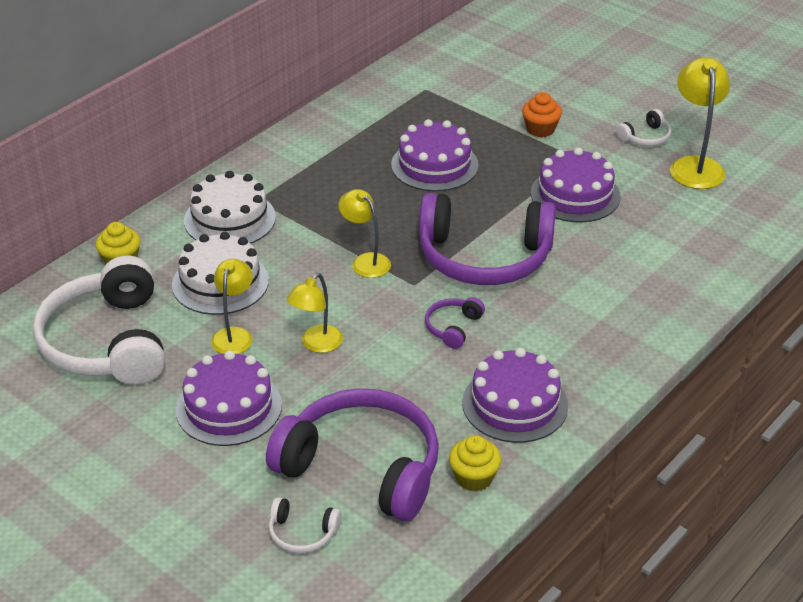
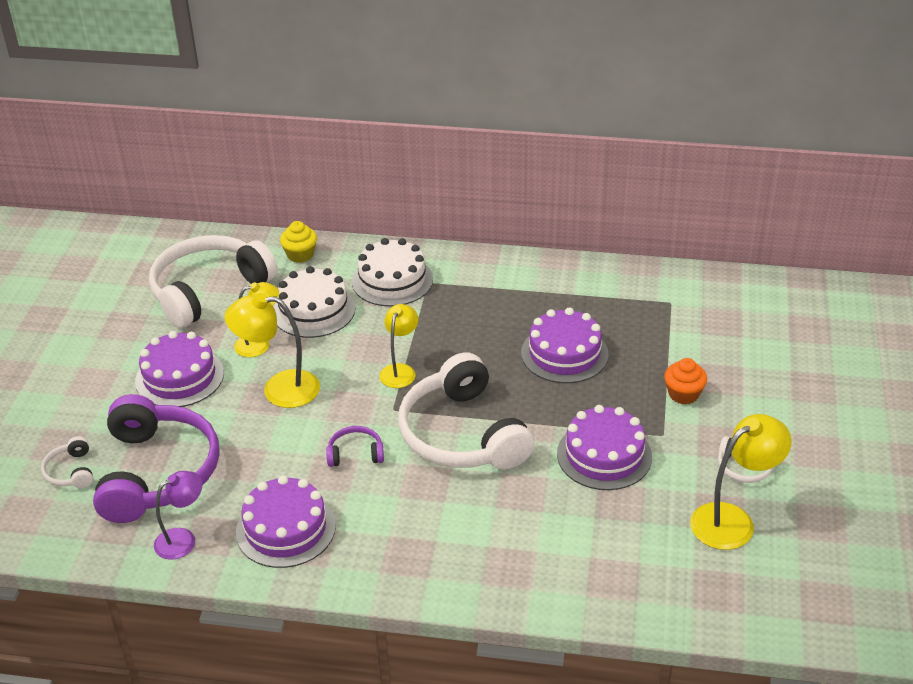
camera: 60 degrees right, 0 degrees up
yellow lamp [287,273,343,353] -> yellow lamp [224,293,320,408], size x1.53
purple headphones [419,193,556,285] -> white headphones [398,352,534,470]
yellow cupcake [449,435,501,491] -> purple lamp [154,471,202,560]

